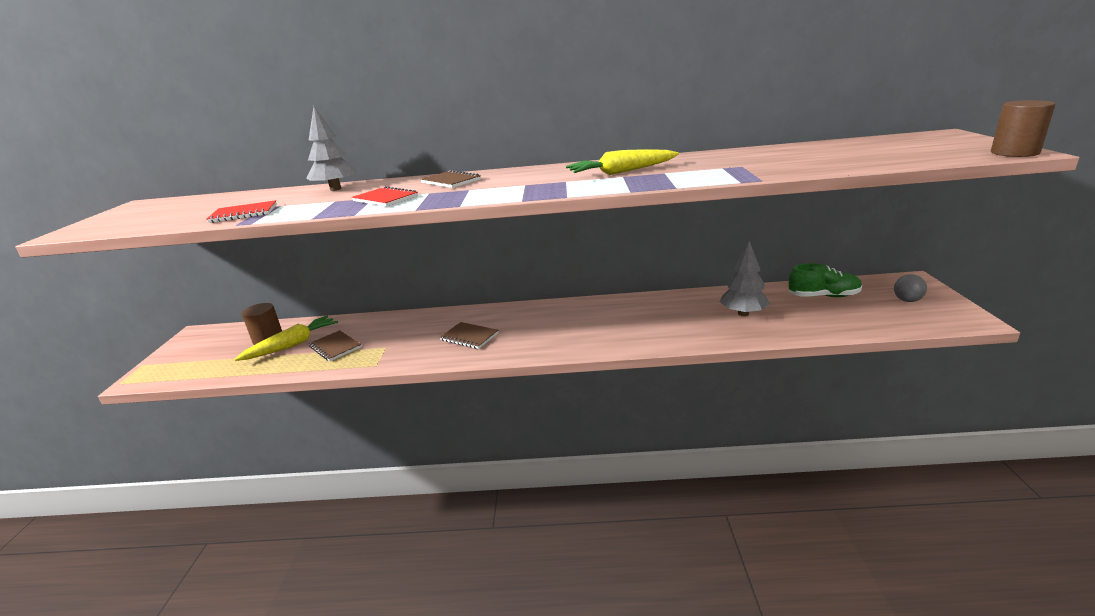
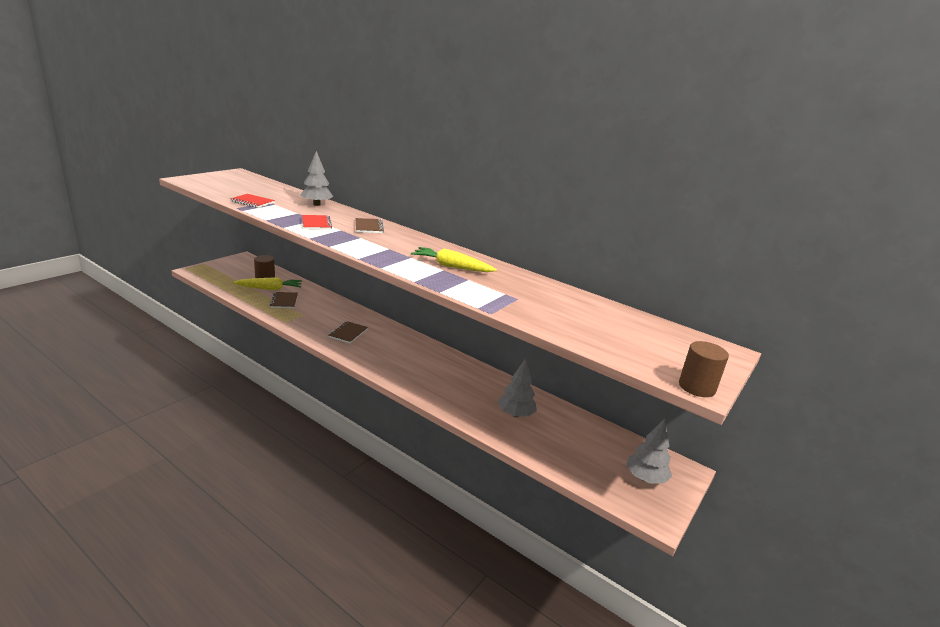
camera: 30 degrees right, 0 degrees up
brown notebook [440,322,498,349] -> brown notebook turned 45 degrees clockwise [329,321,368,343]
green shoe [789,263,862,297] -> none
grey ball [894,274,927,302] -> grey tree [626,419,672,484]

